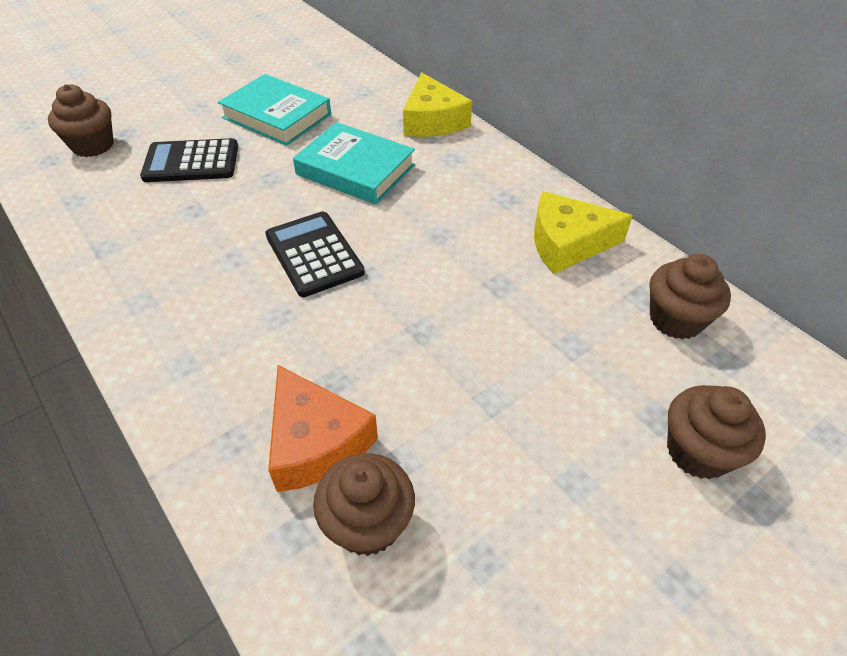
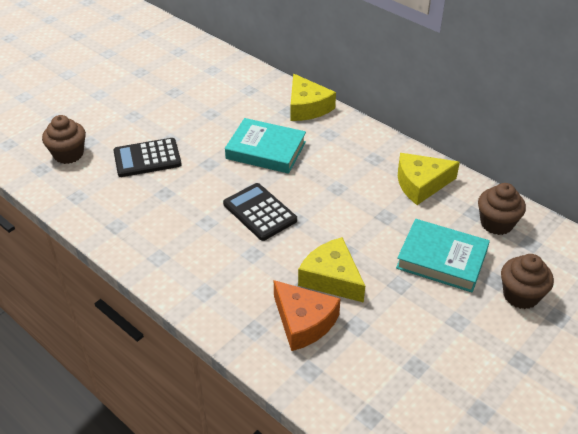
camera: 10 degrees left, 5 degrees down
turquoise book [218,74,331,146] -> turquoise book moved to [396,219,490,293]
brown cupcake [313,453,415,556] -> none
none -> yellow cheese [298,237,365,303]

